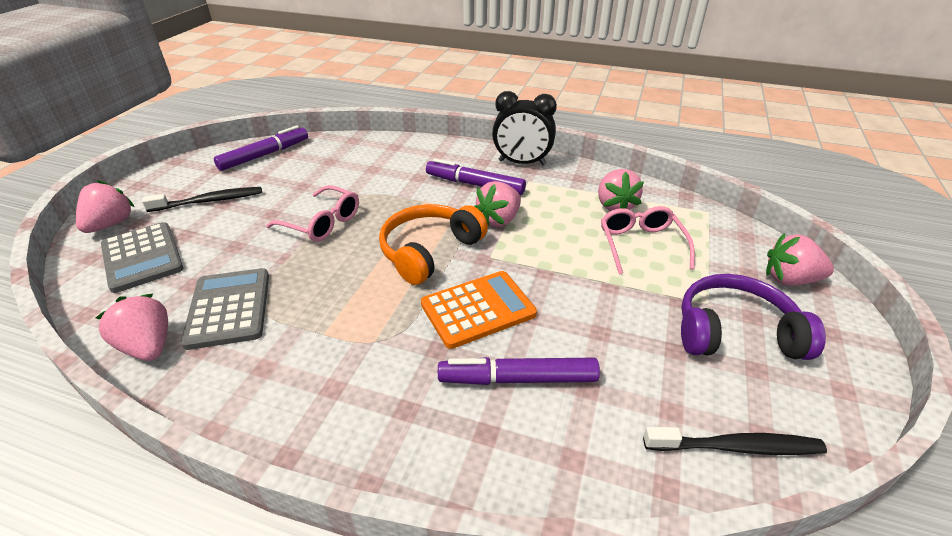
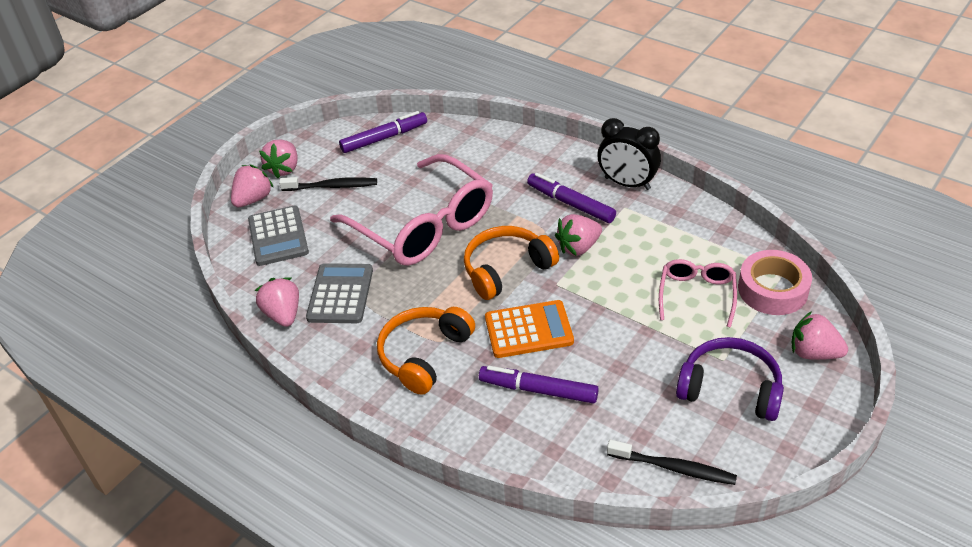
camera: 20 degrees right, 5 degrees up
pink glasses [266,185,359,242] -> pink glasses [330,154,493,266], size x2.00
pink strawberry [598,169,644,211] -> pink strawberry moved to [259,140,298,178]
none -> orange headphones [377,307,475,395]
none -> pink tape [738,250,812,315]

